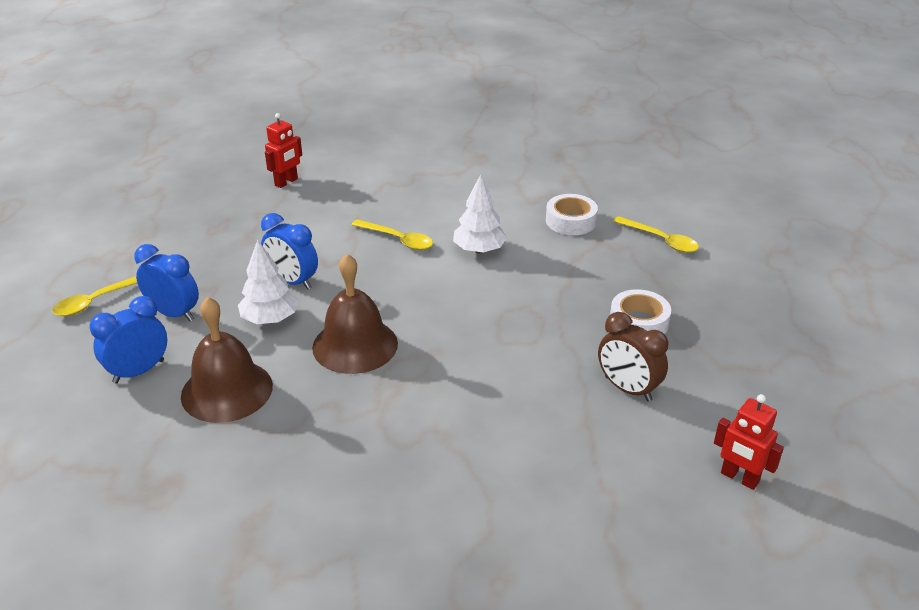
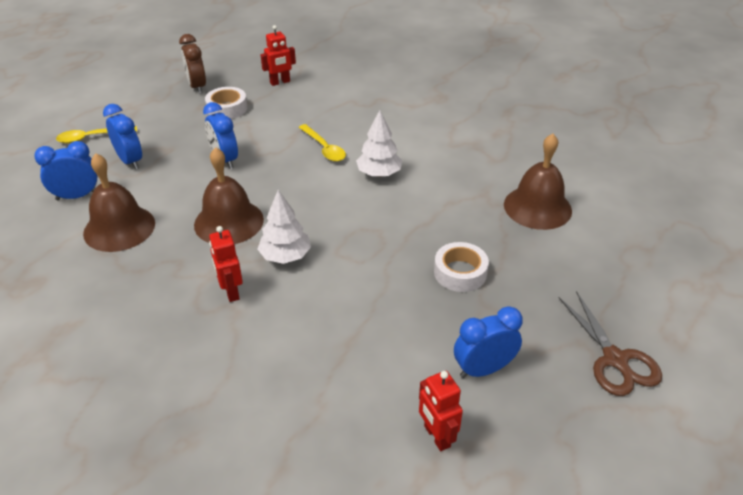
camera: 25 degrees right, 5 degrees up
white tree [238,240,298,324] -> white tree moved to [257,190,311,264]
white tape [546,194,598,235] -> white tape moved to [205,87,248,119]
brown clock [598,312,668,402] -> brown clock moved to [179,34,206,94]
yellow spoon [613,216,699,253] -> brown bell [504,133,572,230]
none -> red robot [209,226,243,302]
none -> blue clock [454,306,523,378]
none -> brown scissors [559,291,662,396]

